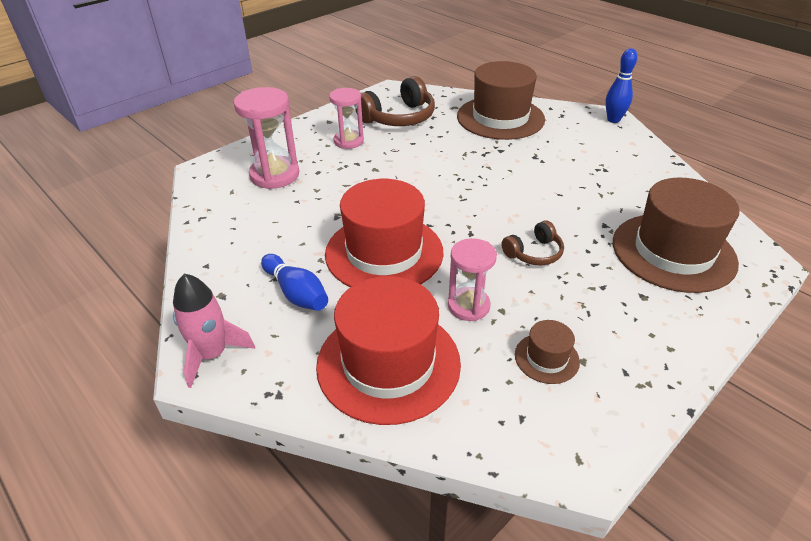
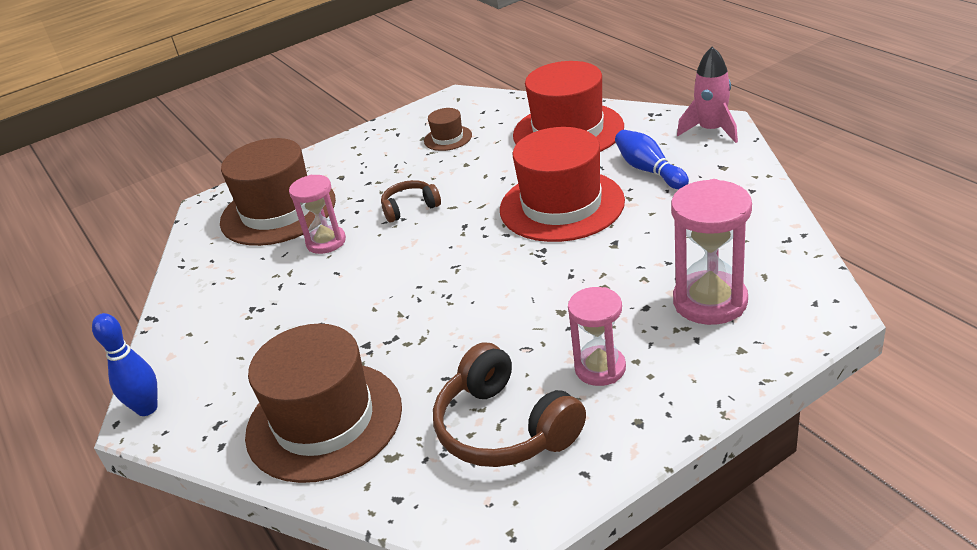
camera: 165 degrees left, 5 degrees down
brown headphones [356,76,435,126] -> brown headphones turned 105 degrees counterclockwise [433,342,586,467]
pink hourglass [448,238,497,321] -> pink hourglass moved to [289,175,346,254]

